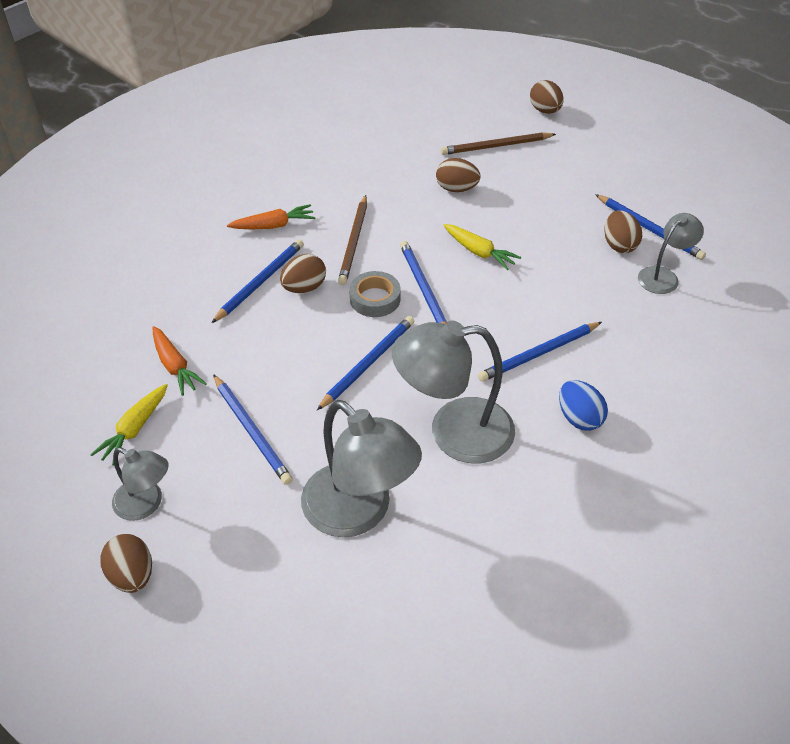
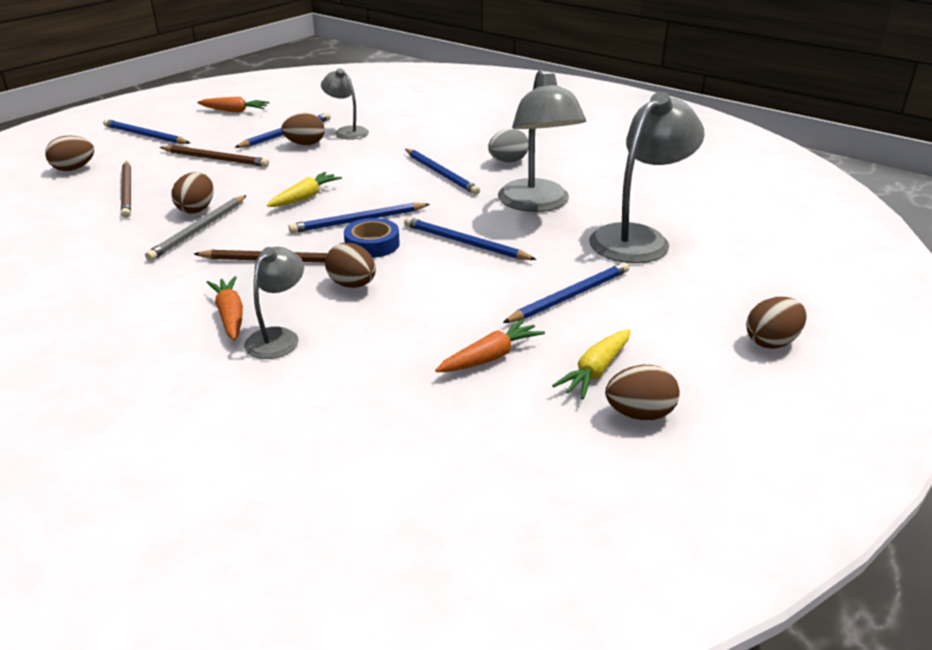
camera: 95 degrees left, 15 degrees down
yellow carrot [90,384,168,465] -> yellow carrot turned 105 degrees clockwise [552,329,631,399]
grey lamp [112,448,169,521] -> grey lamp moved to [244,247,304,359]
blue pencil [212,239,304,323] -> blue pencil moved to [103,119,190,144]
grey tape [349,271,401,317] -> blue tape [344,218,400,258]
blue egg [559,380,608,431] -> grey egg [488,128,529,163]
none -> grey pencil [145,195,247,261]
none -> brown pencil [160,145,269,167]
none -> orange carrot [197,97,269,113]
none -> brown egg [605,365,680,420]

